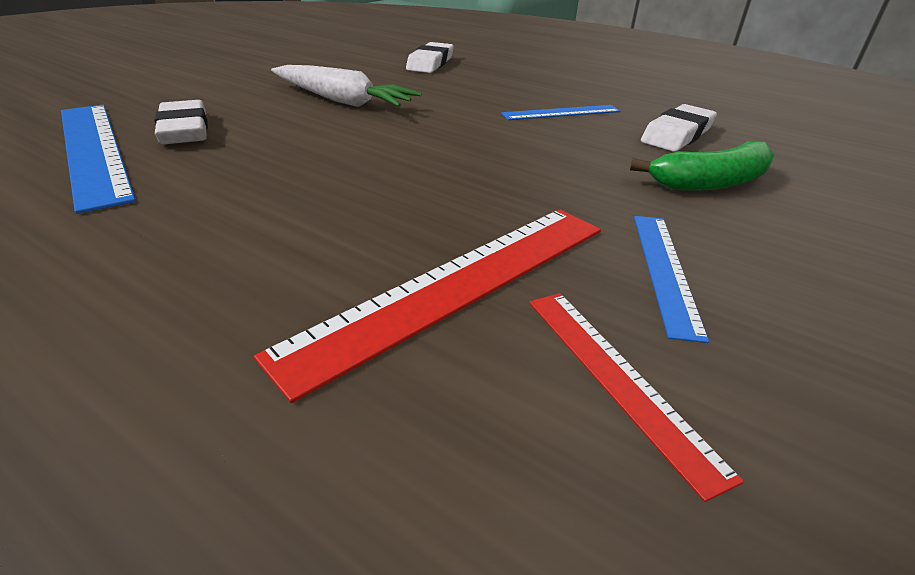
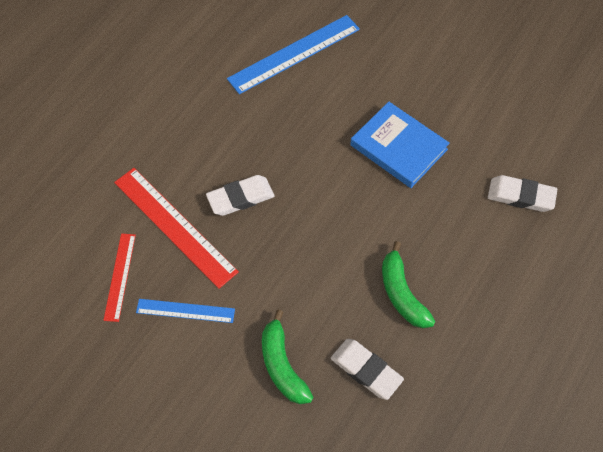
camera: 90 degrees right, 25 degrees up
white eraser [154,100,208,144] -> white eraser moved to [206,175,274,216]
white carrot [271,65,422,107] -> blue book [350,102,450,188]
blue ruler [501,105,620,120] -> green banana [382,241,435,328]
red ruler [529,293,744,502] -> red ruler turned 60 degrees counterclockwise [103,234,136,322]

